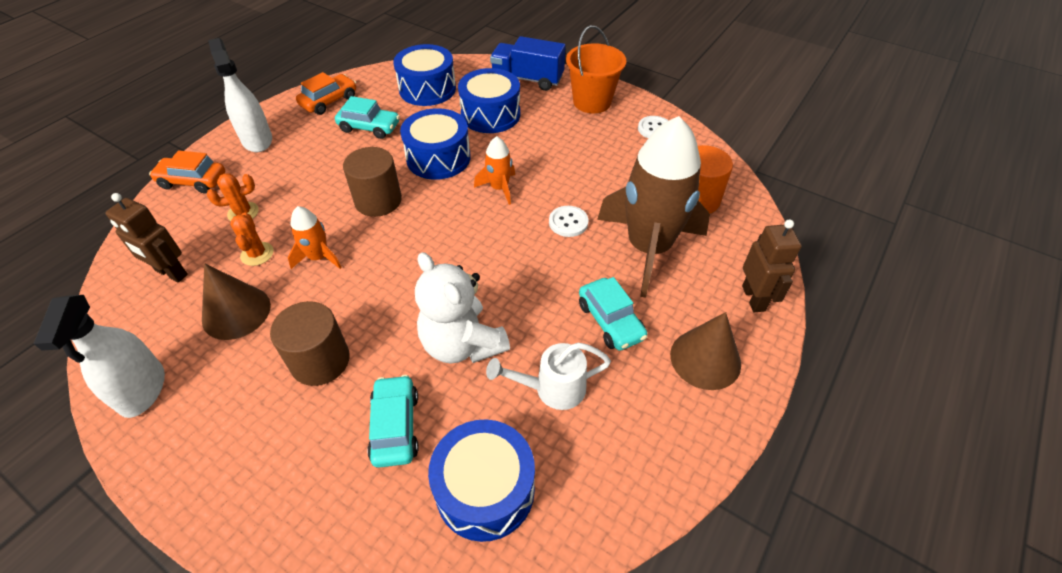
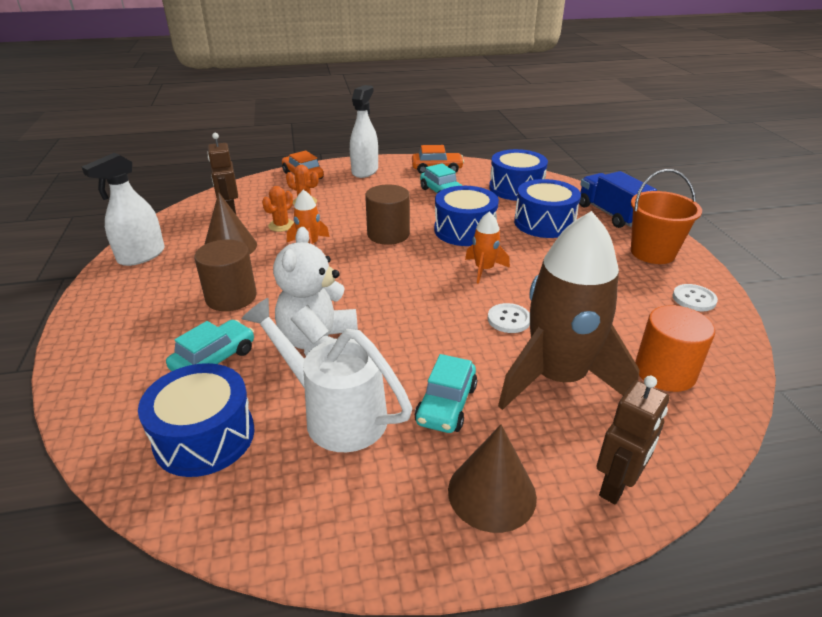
camera: 45 degrees right, 15 degrees down
white watering can [486,343,611,410] -> white watering can [242,298,412,452], size x1.52

